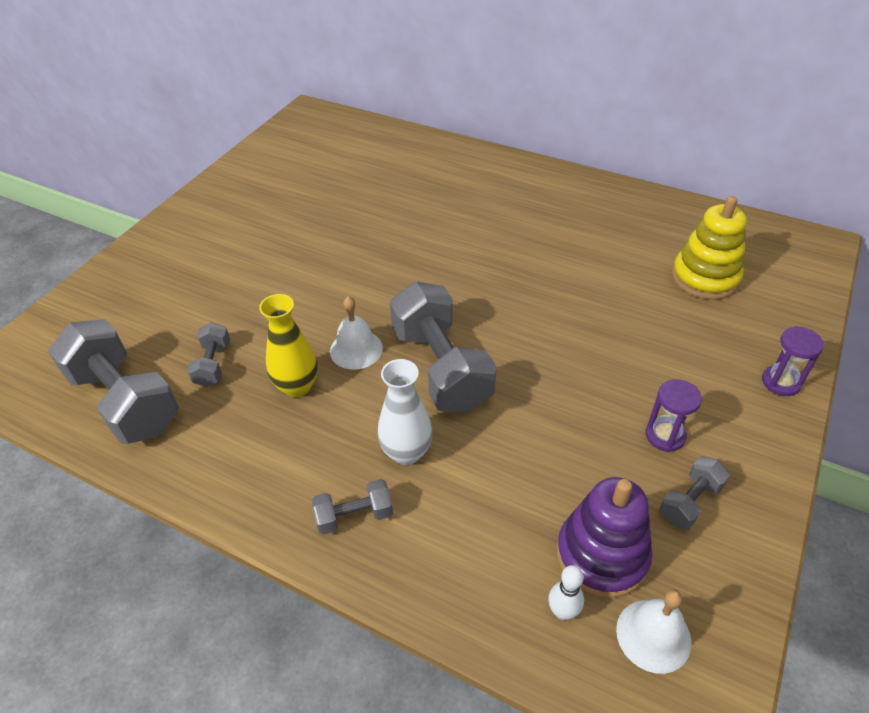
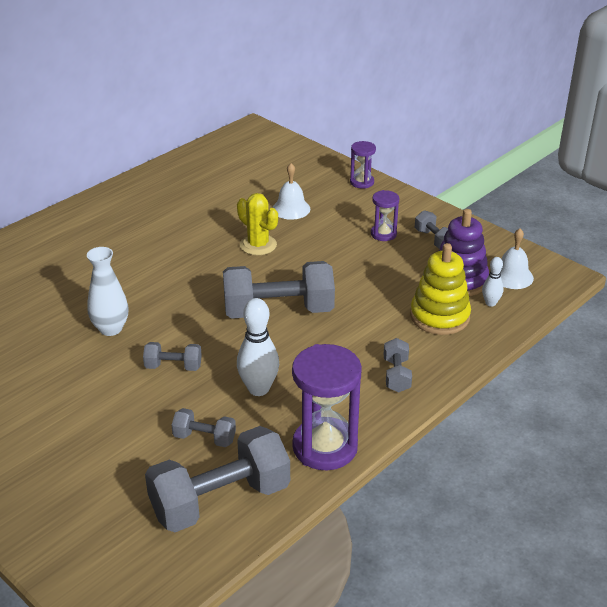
camera: 75 degrees left, 10 degrees down
yellow vase [259,294,318,397] -> white bowling pin [237,298,279,396]
white bell [330,296,383,370] -> white bell moved to [272,163,310,220]
white vase [378,359,433,465] -> white vase moved to [87,247,128,336]
yellow stacking toy [672,196,747,300] -> yellow stacking toy moved to [410,243,471,335]
none -> grey dumbbell [143,342,202,371]
none -> yellow cactus [237,193,278,255]
none -> purple hourglass [292,344,362,470]

